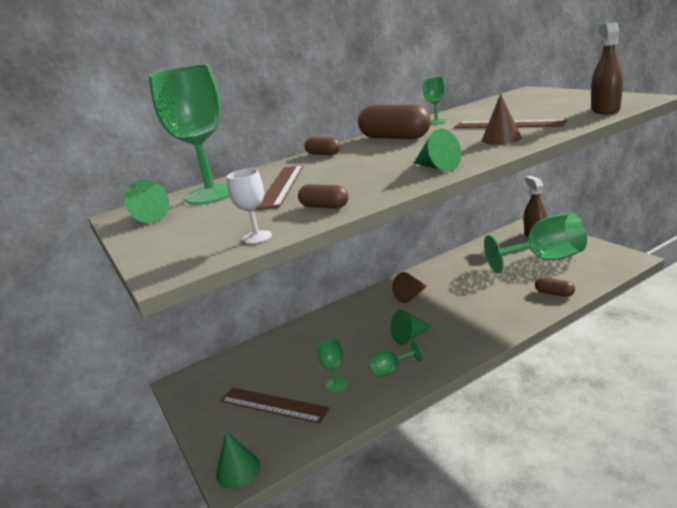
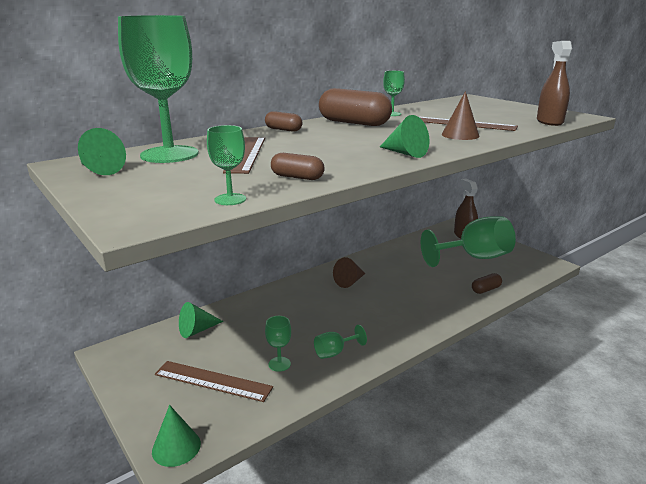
camera: 10 degrees left, 0 degrees up
white goblet [227,168,272,244] -> green goblet [207,125,246,205]
green cone [391,310,432,345] -> green cone moved to [179,302,223,338]
brown capsule [535,277,575,297] -> brown capsule turned 60 degrees counterclockwise [472,273,502,294]

